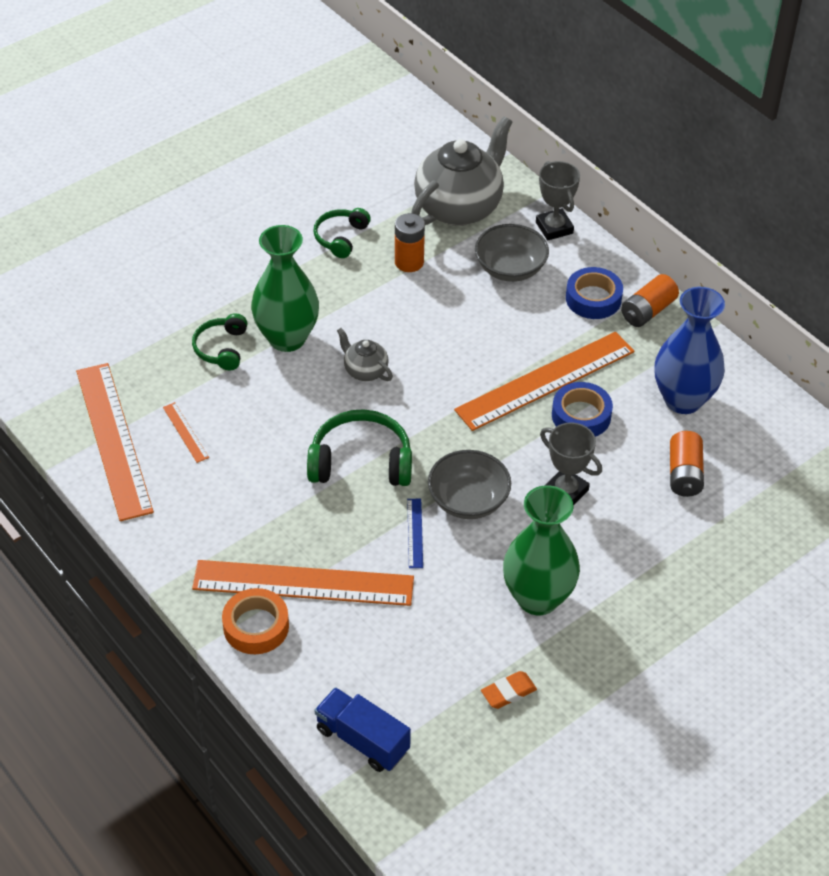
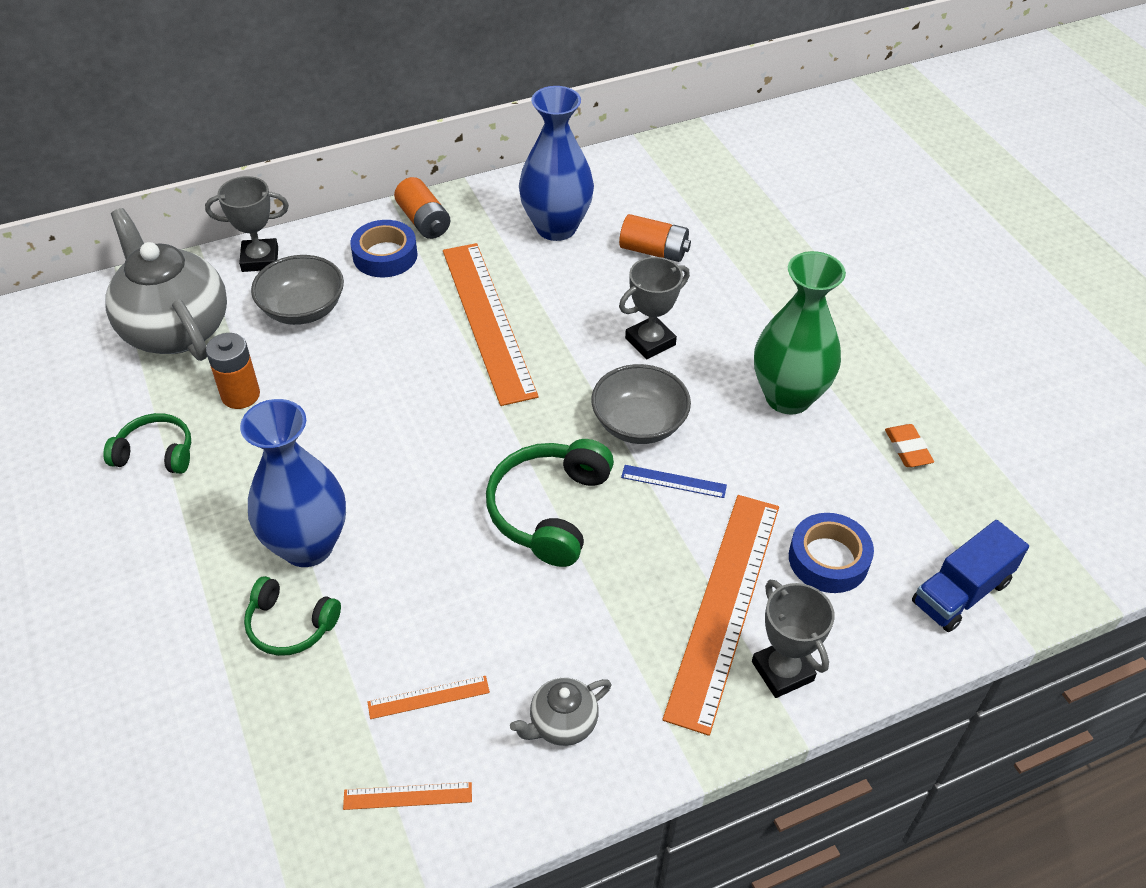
camera: 75 degrees left, 0 degrees up
orange ruler [76,363,154,521] -> orange ruler [343,782,472,810], size x0.40
orange tape [222,588,289,654] -> grey trophy [752,580,835,698]
green vase [251,225,319,352] -> blue vase [240,399,346,567]
green headphones [314,208,371,258] -> green headphones turned 150 degrees clockwise [103,413,191,474]
grey teapot [337,328,393,381] -> grey teapot moved to [510,678,611,746]
blue tape [552,382,613,437] -> blue tape moved to [789,513,874,593]

